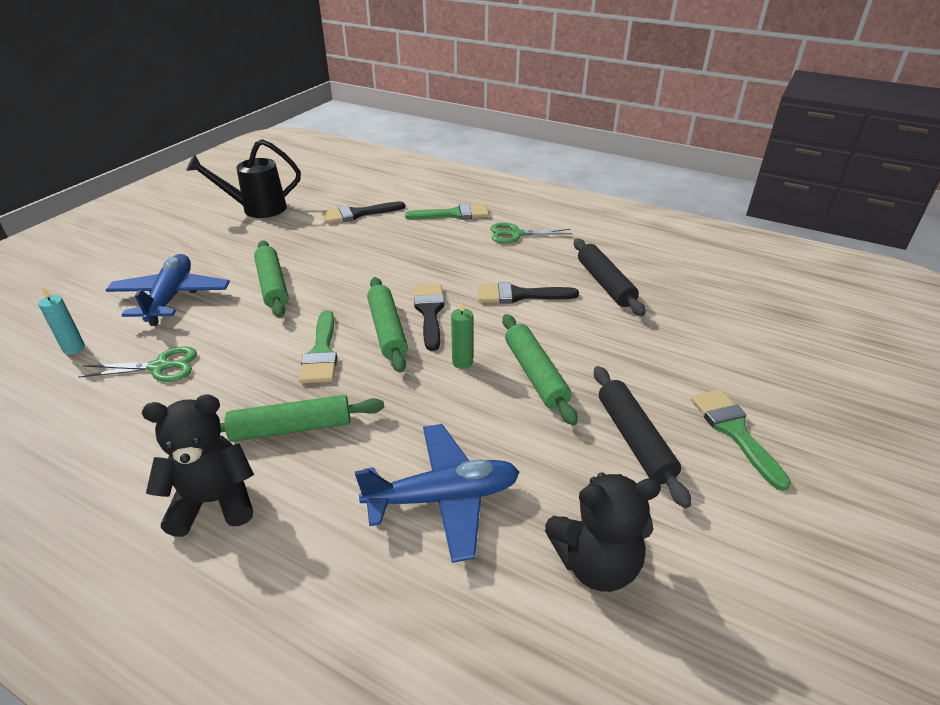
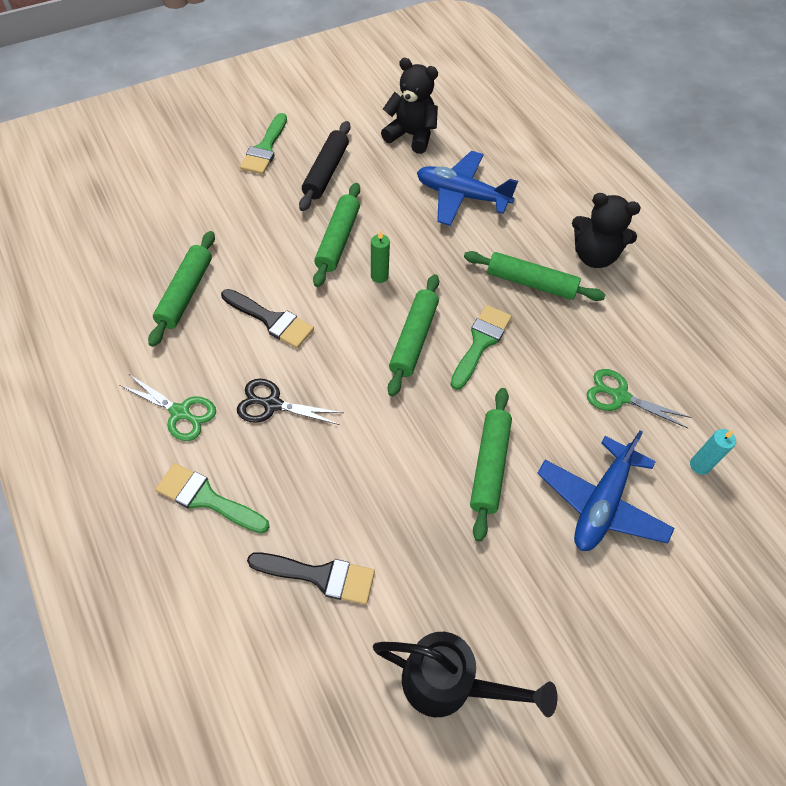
camera: 150 degrees left, 20 degrees up
black brush [414,284,444,351] -> none
black rolling pin [574,239,646,316] -> green rolling pin [148,231,215,347]
none -> black scissors [237,379,343,425]

